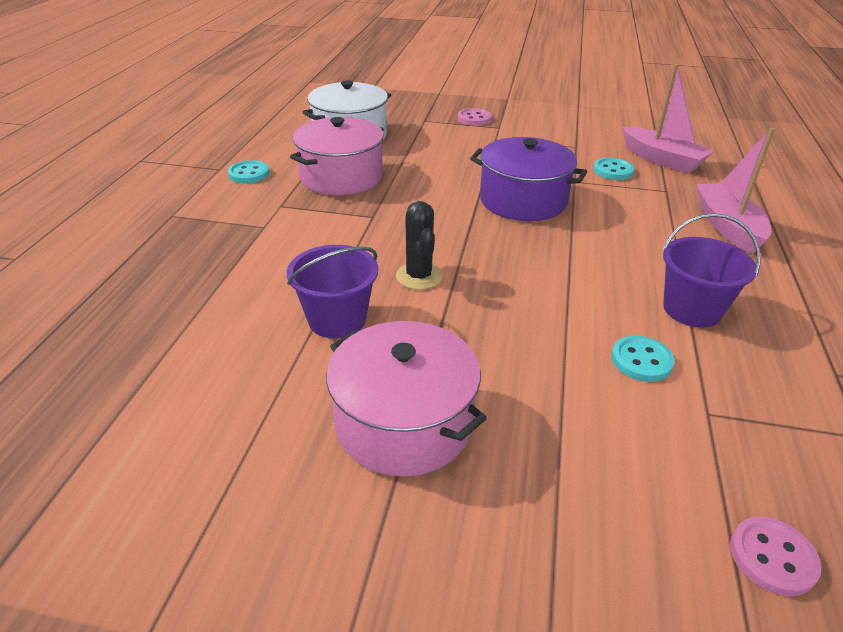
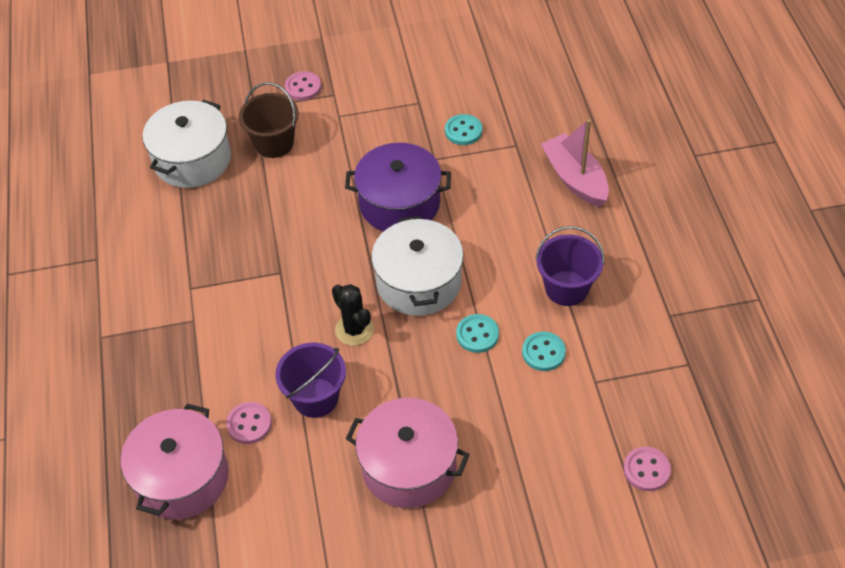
camera: 20 degrees left, 15 degrees up
turquoise button [228,160,269,183] -> turquoise button moved to [456,314,499,353]
pink pot [290,117,384,195] -> pink pot moved to [121,403,229,519]
pink boat [623,64,714,173] -> none
none -> pink button [226,402,272,444]
none -> brown bucket [239,82,299,158]
none -> white pot [371,216,464,316]

